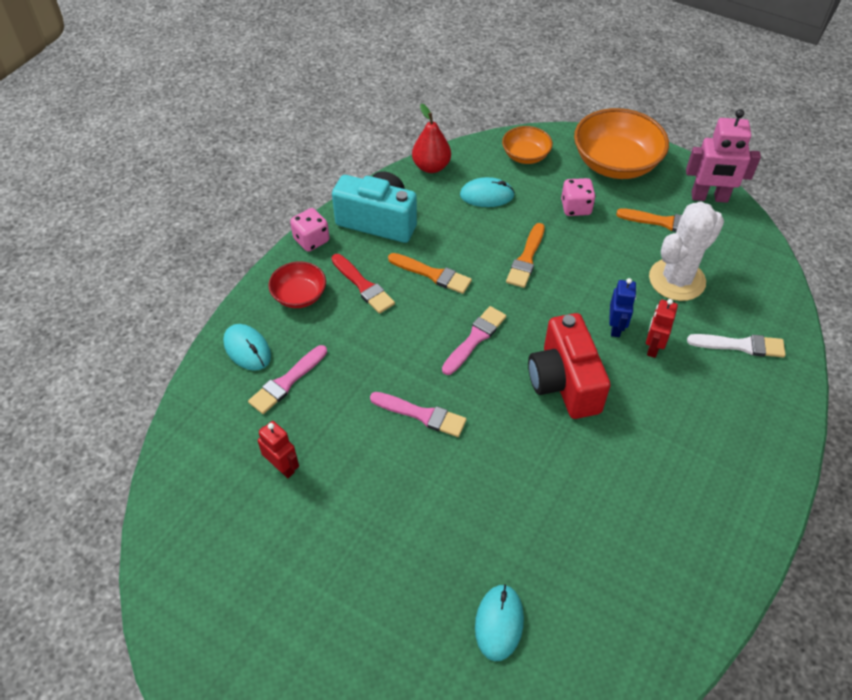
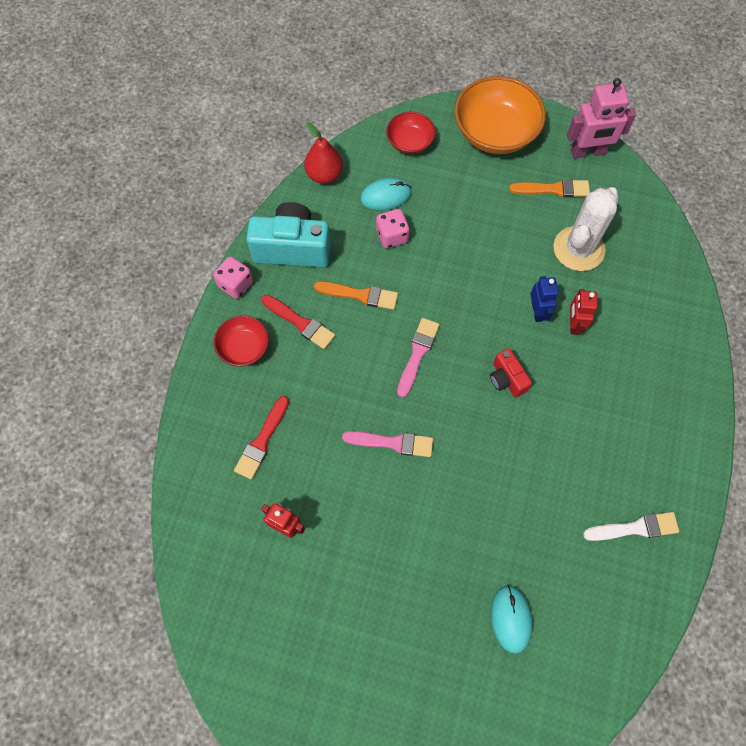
camera: 15 degrees left, 15 degrees up
turquoise mouse [223,324,271,371] -> none
pink brush [248,345,327,414] -> red brush [234,396,289,480]
orange bowl [502,126,553,164] -> red bowl [386,112,435,154]
orange brush [506,223,545,288] -> none
red camera [528,313,611,419] -> red camera [490,348,532,397], size x0.53
pink dice [561,178,596,216] -> pink dice moved to [376,209,410,248]
white brush [687,334,786,357] -> white brush moved to [583,512,679,541]

